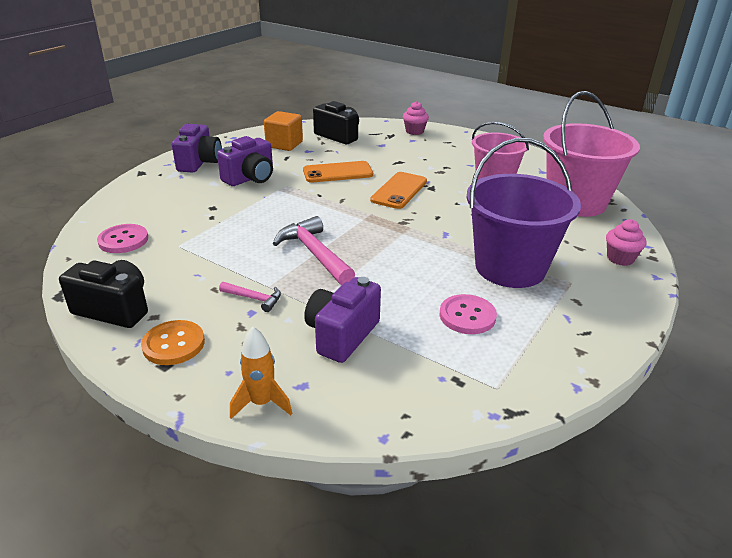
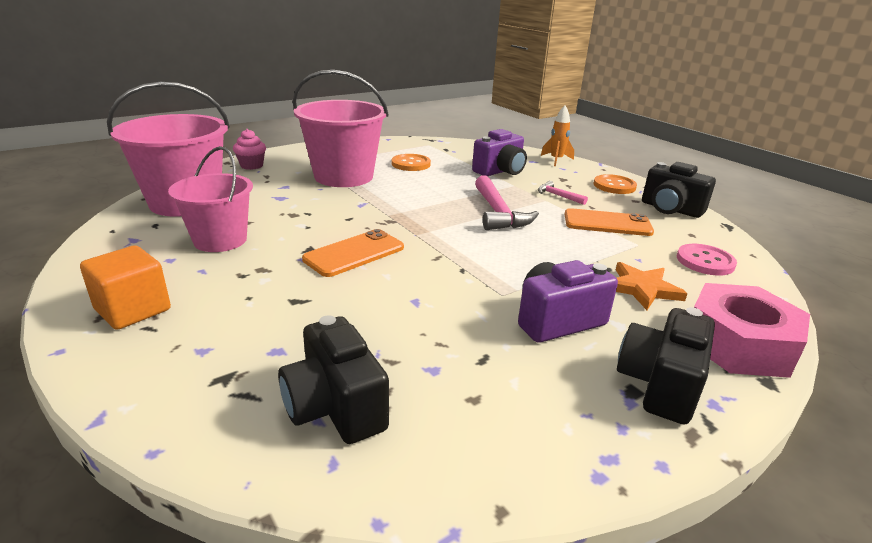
camera: 160 degrees left, 5 degrees down
purple camera [172,124,222,172] -> black camera [617,307,715,425]
orange cube [264,111,303,151] -> orange cube moved to [80,245,171,330]
orange phone [303,161,373,183] -> orange phone moved to [564,208,654,236]
pink cupcake [403,101,429,135] -> none
pink button [440,294,497,334] -> orange button [392,154,431,171]
purple bucket [467,138,581,288] -> pink bucket [293,70,389,187]
none -> orange star [616,262,688,310]
none -> pink nut [694,283,810,378]

